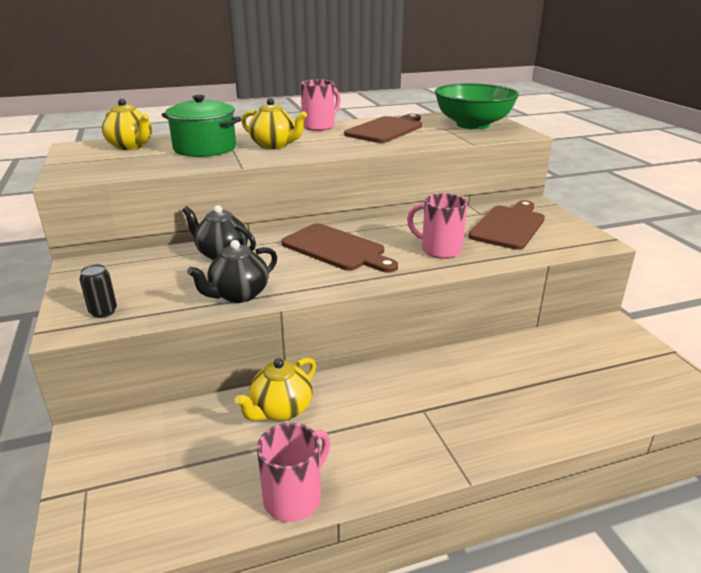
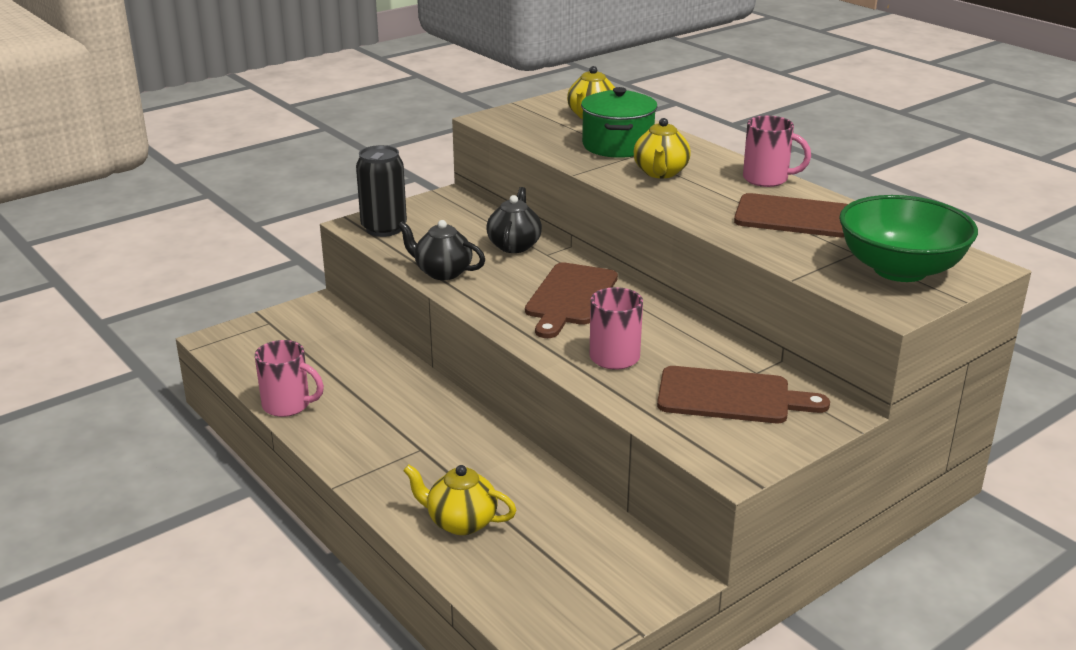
camera: 70 degrees right, 0 degrees up
black can [79,264,117,318] -> black can [356,145,407,237], size x1.96
yellow teapot [234,358,316,421] -> yellow teapot moved to [403,464,516,535]

